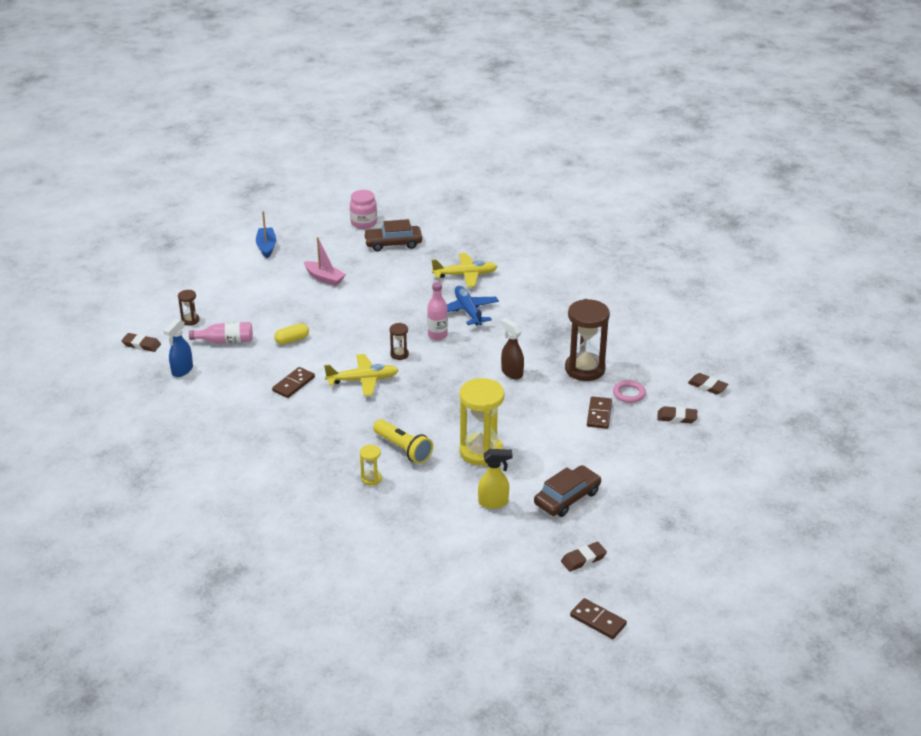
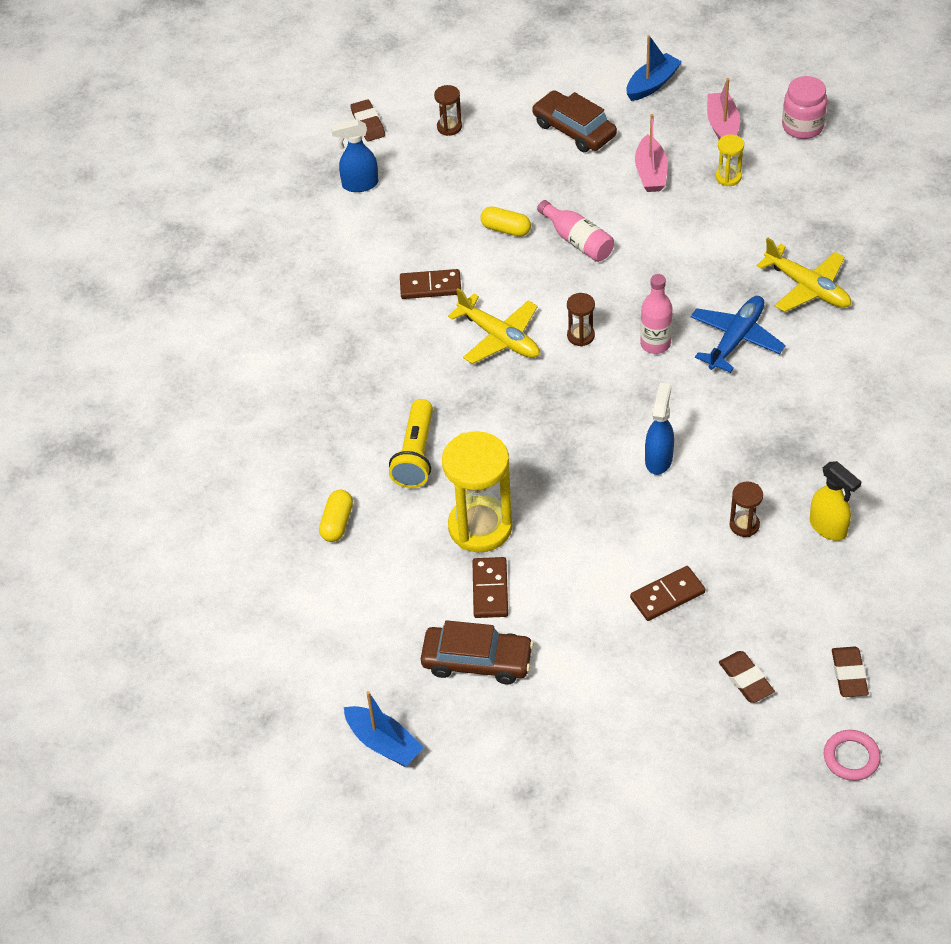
camera: 55 degrees right, 15 degrees up
pink bottle [189,322,253,344] -> pink bottle moved to [537,200,614,262]
yellow hourglass [360,445,382,486] -> yellow hourglass moved to [716,134,744,186]
brown car [363,219,422,251] -> brown car moved to [532,90,617,152]
yellow spray bottle [478,449,513,509] -> yellow spray bottle moved to [810,461,861,541]
brown spray bottle [501,318,524,379] -> blue spray bottle [645,383,674,475]
brown eraser [561,542,607,572] -> blue boat [344,691,424,767]
brown hourglass [565,299,610,381] -> brown hourglass [730,482,763,537], size x0.46
brown domino [570,598,627,639] -> brown domino moved to [472,557,508,618]
pink ring [613,380,646,403] -> pink ring moved to [824,730,881,781]
none -> yellow capsule [319,490,353,542]
none -> pink boat [707,78,740,139]

